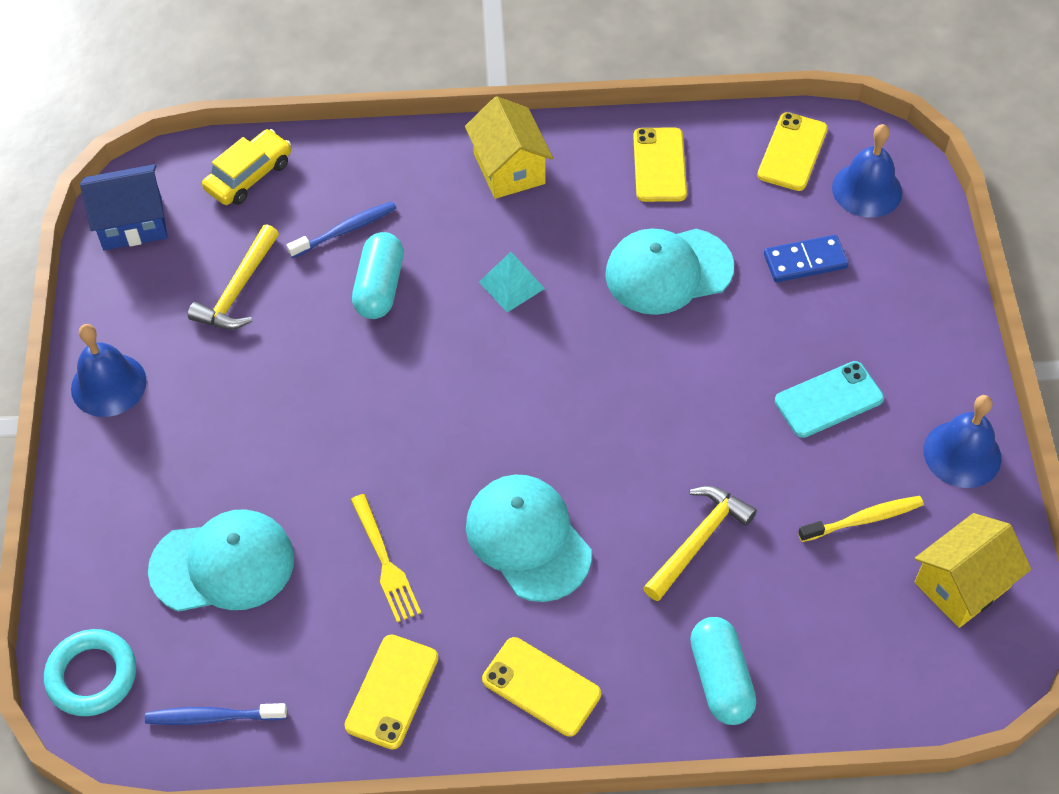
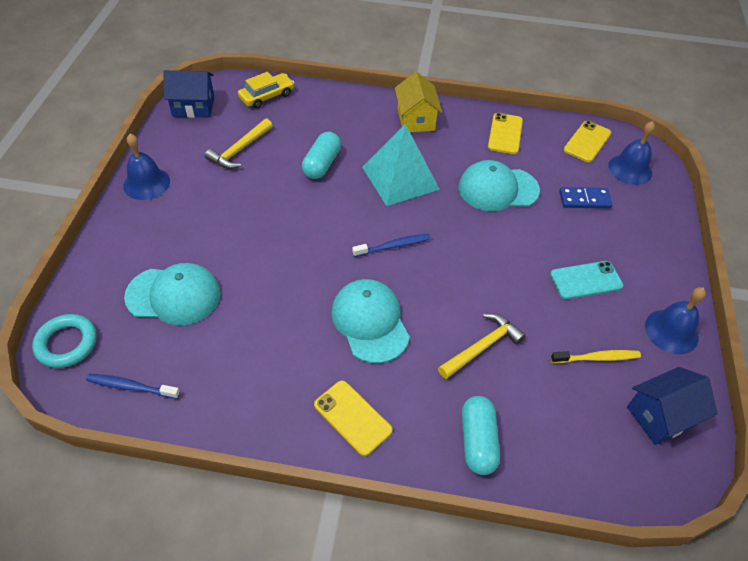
camera: 10 degrees right, 5 degrees down
blue toothbrush [287,201,397,258] -> blue toothbrush moved to [352,234,431,257]
yellow phone [344,634,438,750] -> none
yellow fork [351,494,421,623] -> none
turquoise pyramid [479,252,545,312] -> turquoise pyramid [362,124,440,206], size x2.00
yellow house [914,513,1031,628] -> blue house [627,367,718,445]

